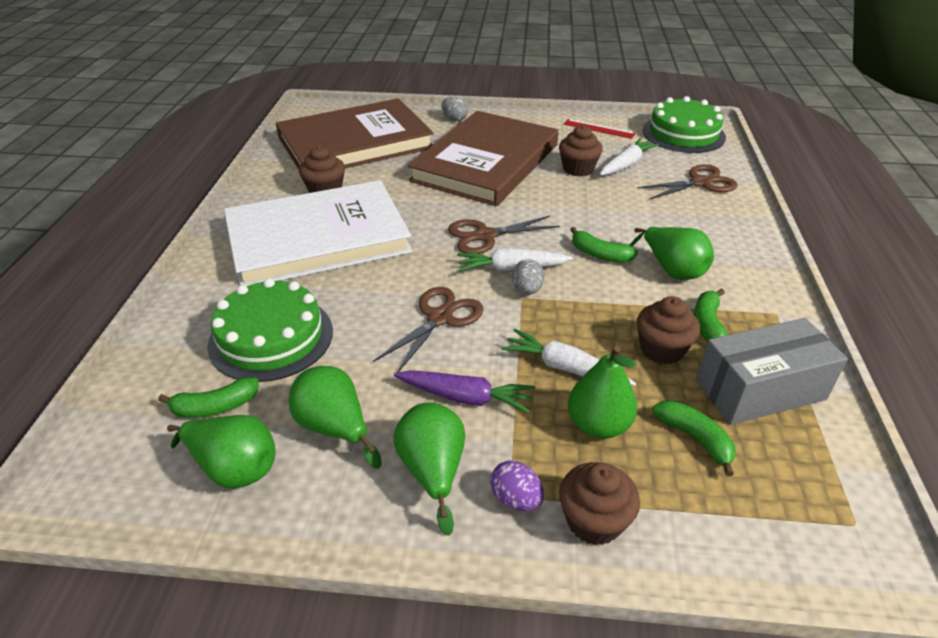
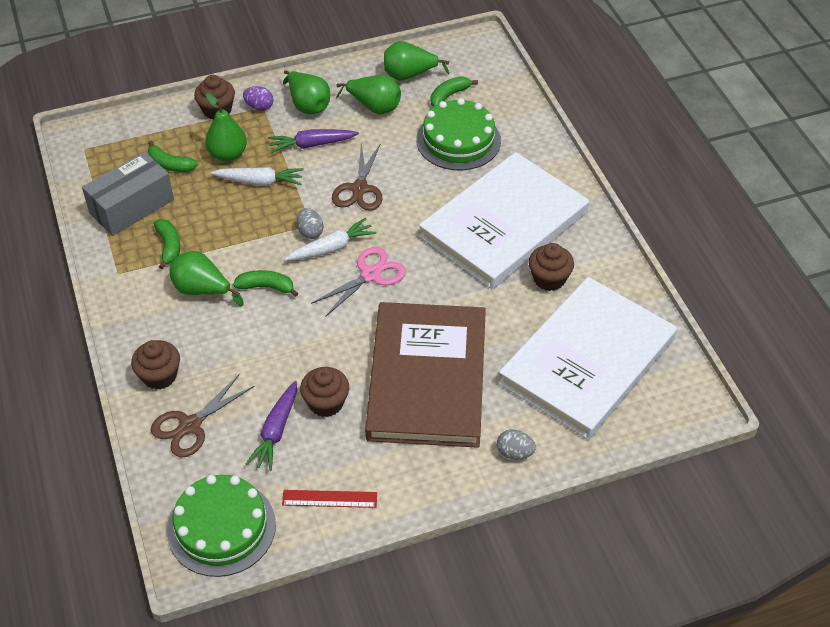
camera: 155 degrees right, 10 degrees up
brown book [276,98,434,170] -> white book [498,277,677,440]
brown scissors [448,215,560,254] -> pink scissors [311,247,406,317]
white carrot [600,138,659,176] -> purple carrot [246,381,297,471]
brown cupcake [637,296,700,365] -> brown cupcake moved to [131,340,180,390]

